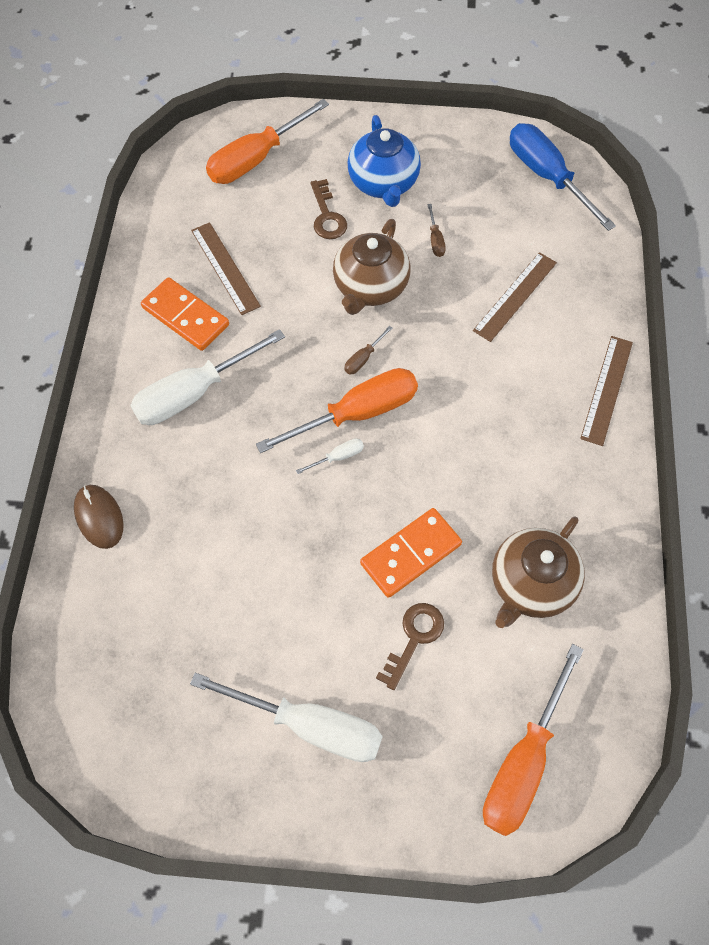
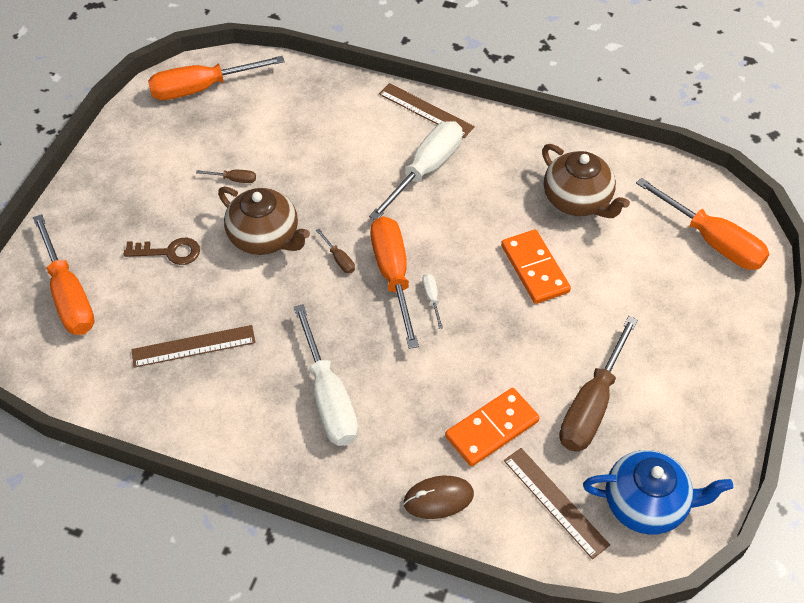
camera: 75 degrees left, 10 degrees down
orange domino [141,277,229,351] -> orange domino moved to [445,388,540,466]
white screwdriver [190,673,383,762] -> white screwdriver moved to [369,121,462,220]
blue teapot [348,115,421,207] -> blue teapot moved to [583,450,733,535]
brown key [376,603,444,690] -> none
brown ruler [473,252,557,342] -> brown ruler moved to [504,448,610,559]
blue screwdriver [510,123,616,231] -> orange screwdriver [148,56,285,100]
none -> brown screwdriver [559,316,638,452]

